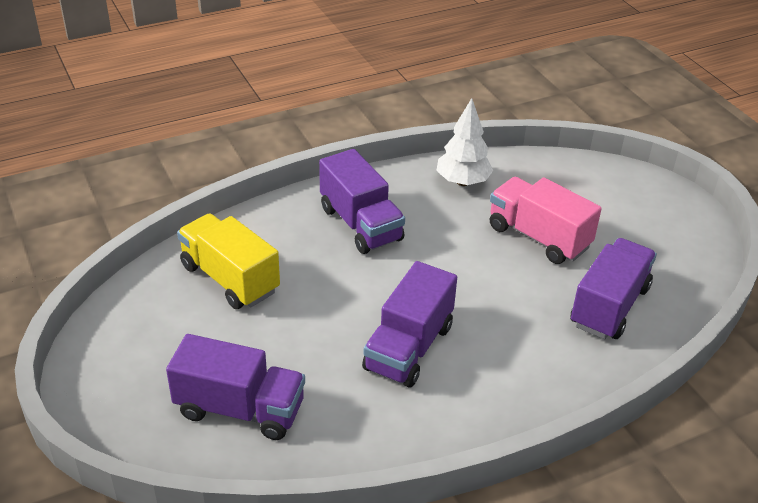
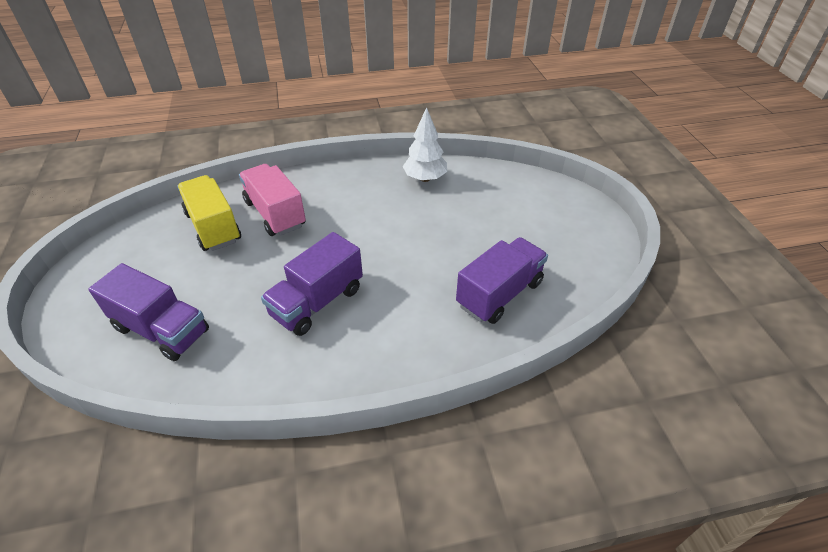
camera: 15 degrees right, 5 degrees up
purple truck [319,149,405,254] -> none
pink truck [490,177,602,264] -> pink truck moved to [239,164,306,236]

